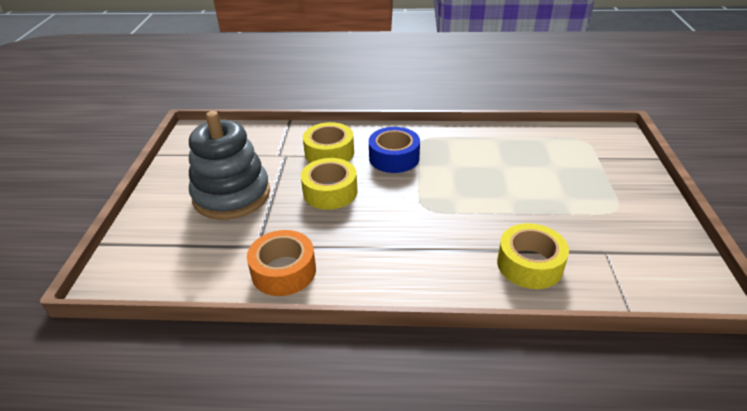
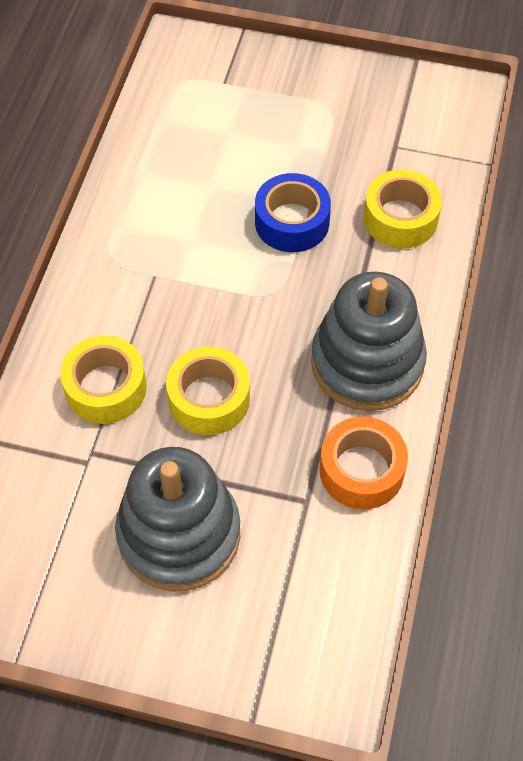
camera: 80 degrees left, 20 degrees up
blue tape [369,127,420,173] -> blue tape moved to [255,173,331,252]
none -> grey stacking toy [311,272,427,411]

